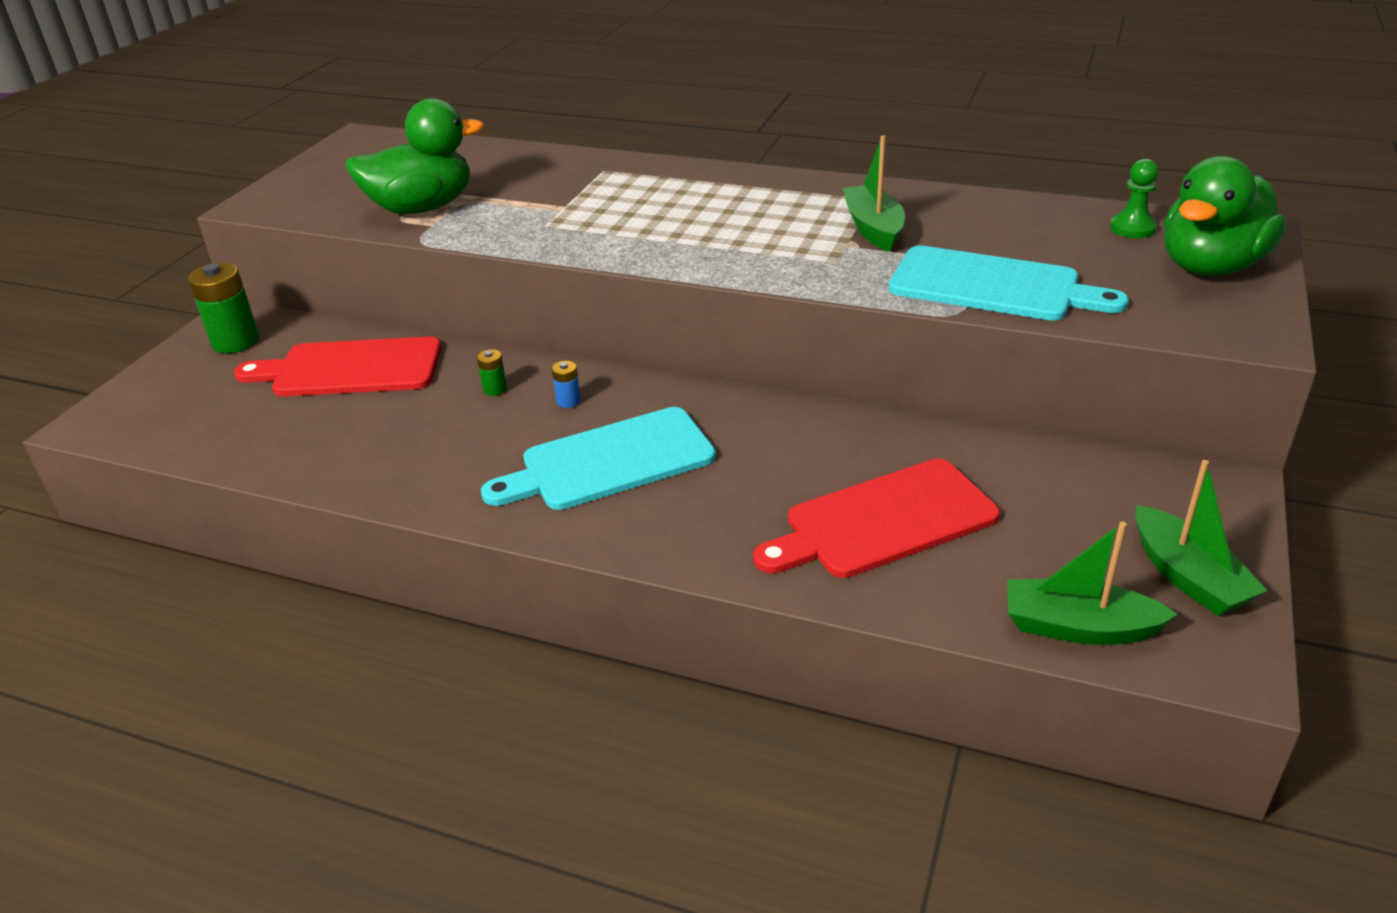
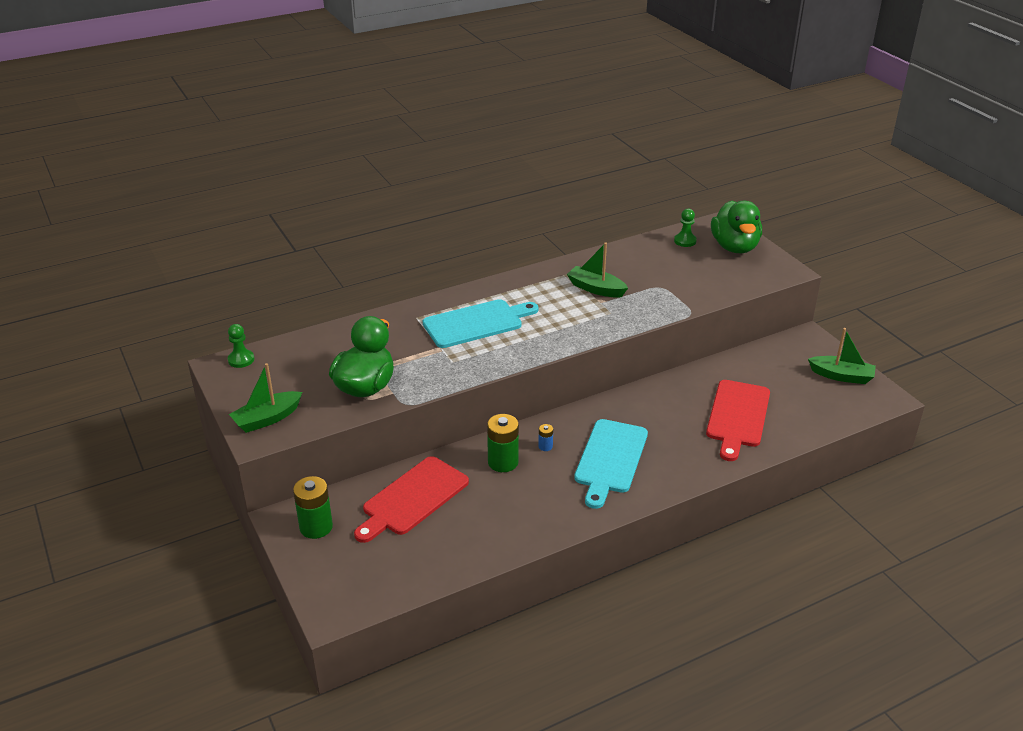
camera: 50 degrees left, 0 degrees up
green battery [477,349,507,396] -> green battery [487,414,519,472], size x2.10
turquoise cutting board [888,245,1129,321] -> turquoise cutting board moved to [423,299,539,348]
green boat [1008,522,1178,645] -> green boat moved to [229,363,302,433]
none -> green pawn [228,324,254,368]

